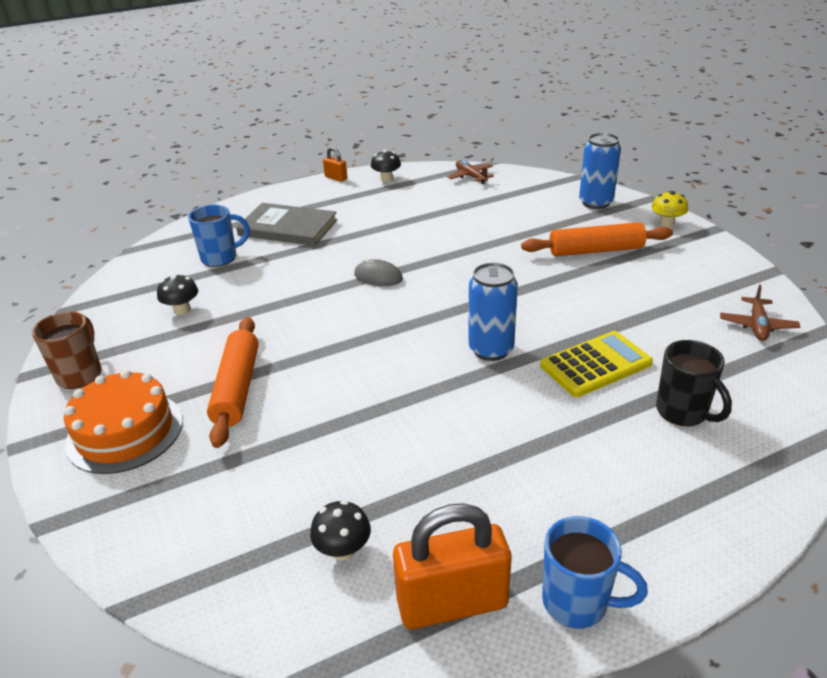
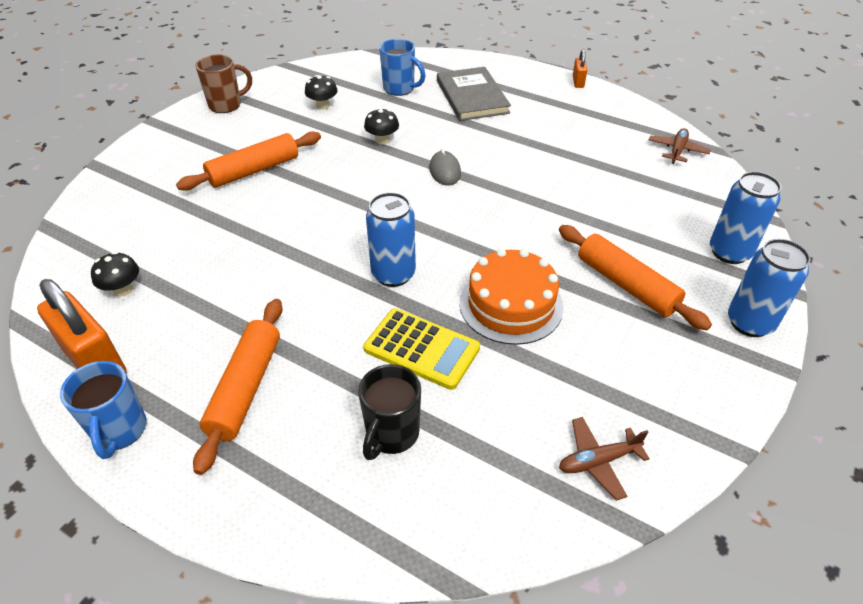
camera: 55 degrees right, 10 degrees up
orange cake [64,370,183,474] -> orange cake moved to [460,248,563,345]
black mushroom [371,150,401,182] -> black mushroom moved to [364,108,399,145]
yellow mushroom [652,191,688,227] -> blue can [728,239,811,337]
none -> orange rolling pin [193,299,283,475]

